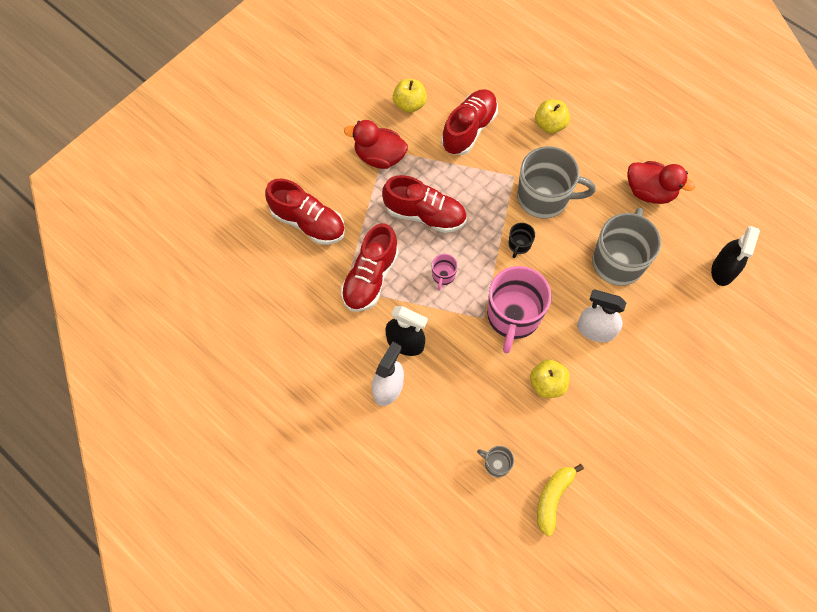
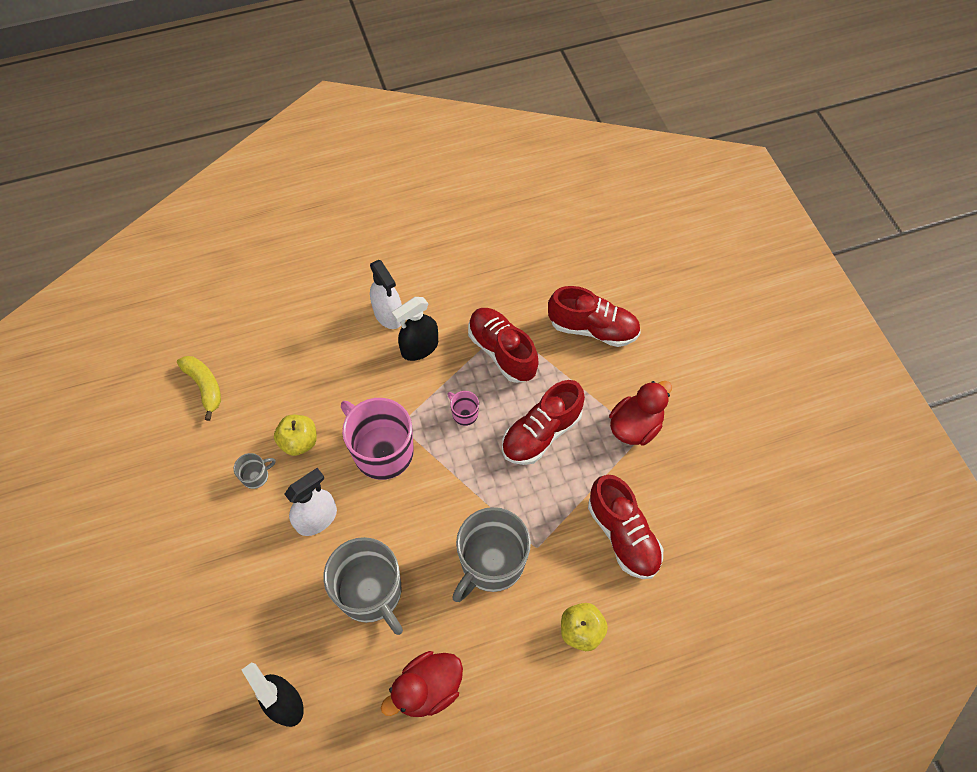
camera: 120 degrees right, 5 degrees down
red shoe [265,179,345,245] -> red shoe turned 135 degrees counterclockwise [548,286,641,347]
yellow apple [393,79,427,113] -> none
grey mug [477,446,514,477] -> grey mug moved to [234,453,276,489]
black mug [509,223,535,258] -> none

